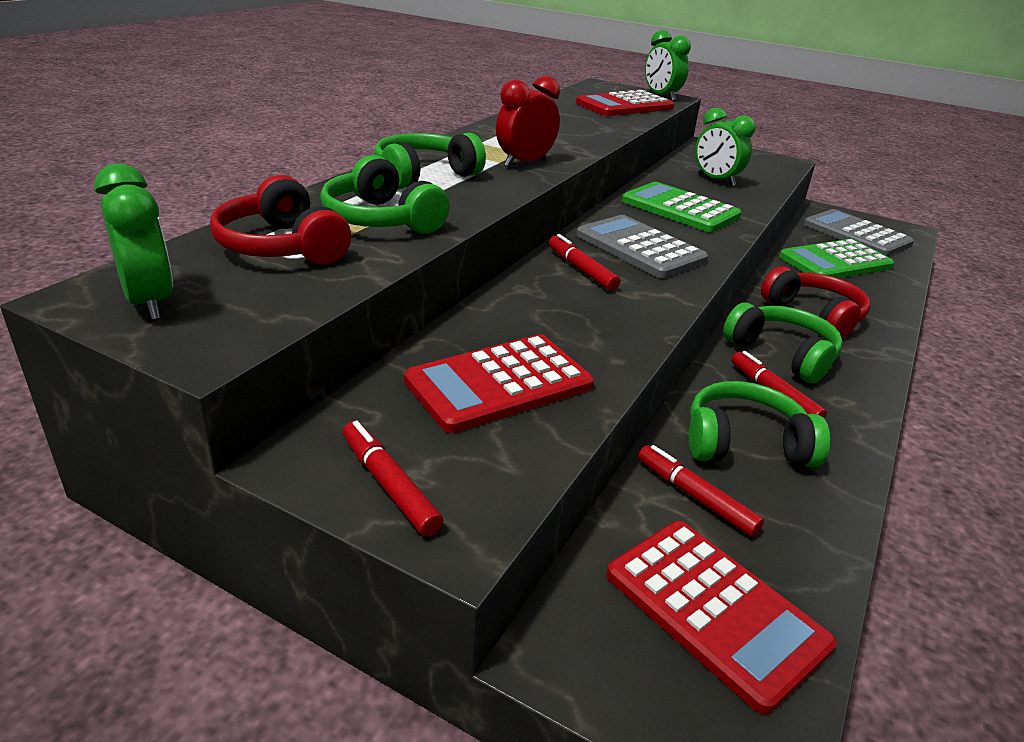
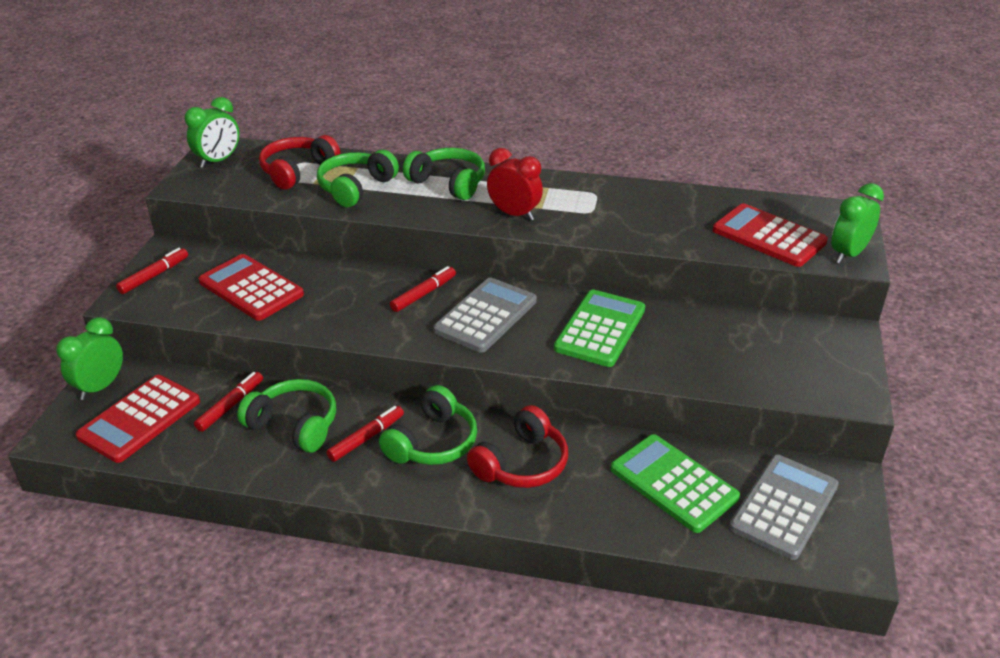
camera: 75 degrees right, 5 degrees up
green headphones [689,381,830,467] -> green headphones turned 45 degrees counterclockwise [237,379,336,453]
green clock [695,108,755,186] -> green clock moved to [56,317,123,400]

